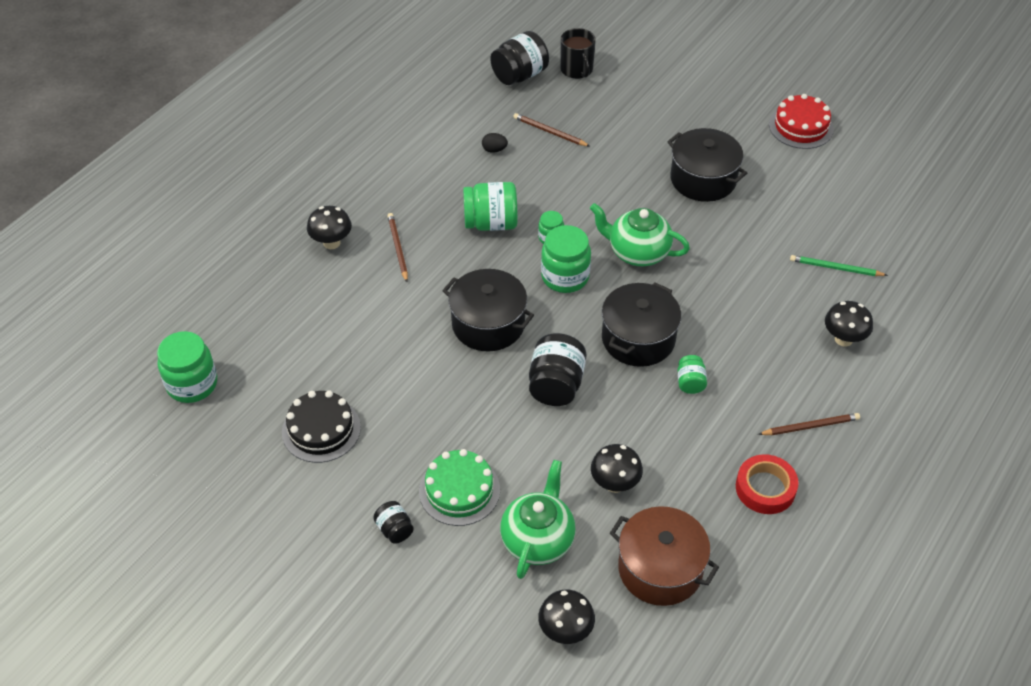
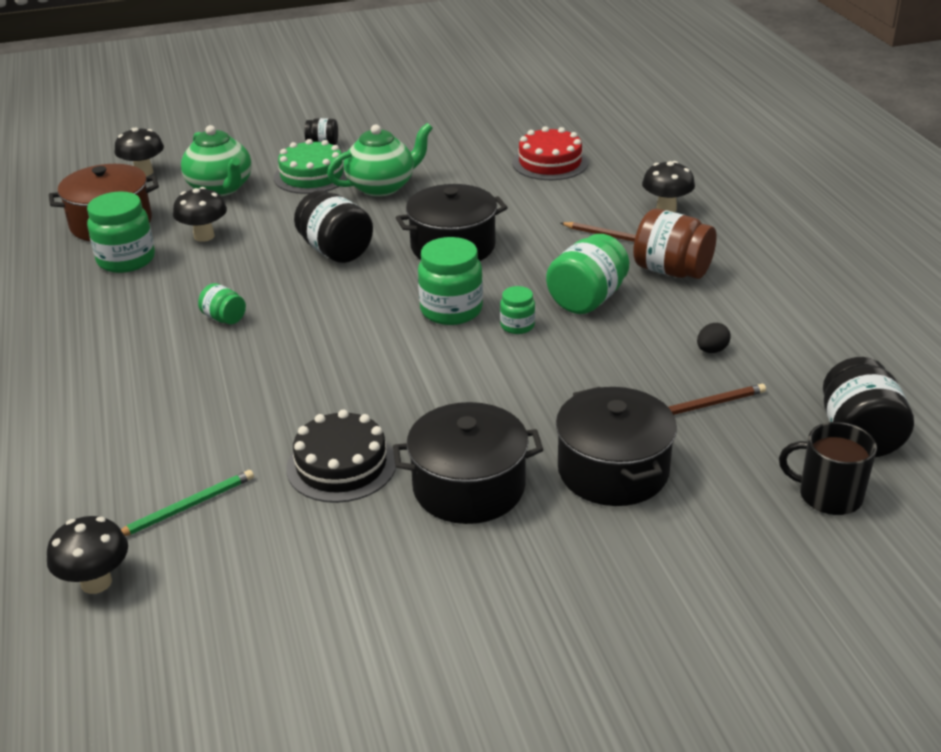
camera: 130 degrees right, 15 degrees down
green jar [157,331,217,403] -> green jar moved to [87,192,155,273]
black cake [282,390,361,463] -> black cake moved to [286,410,396,503]
green teapot [590,203,690,266] -> green teapot moved to [327,123,433,197]
black pot [602,283,681,367] -> black pot moved to [556,387,677,506]
red tape [736,454,799,514] -> none
brown pencil [758,413,860,435] -> none
red cake [769,94,834,149] -> red cake moved to [512,126,588,180]
black mushroom [825,301,873,347] -> black mushroom moved to [47,516,128,594]
none -> brown jar [633,209,716,279]

